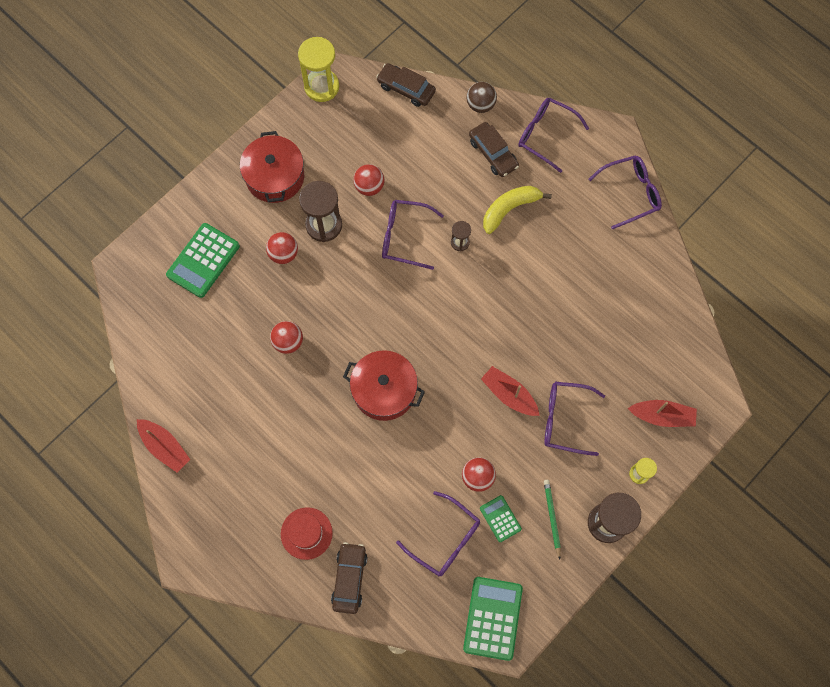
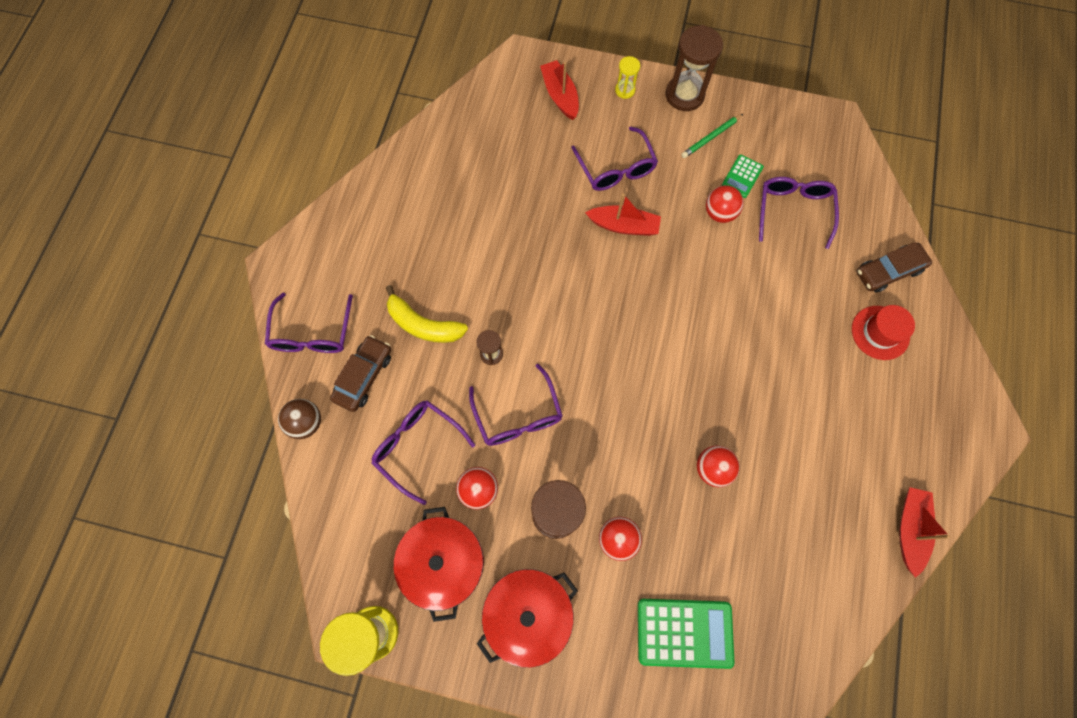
camera: 120 degrees left, 0 degrees up
red pot [343,350,425,421] -> red pot moved to [394,507,484,622]
brown car [376,63,436,107] -> none
green calculator [463,577,523,661] -> none
red boat [481,366,540,416] -> red boat turned 90 degrees counterclockwise [585,193,661,236]
purple glasses [589,155,662,229] -> purple glasses moved to [371,400,475,505]

